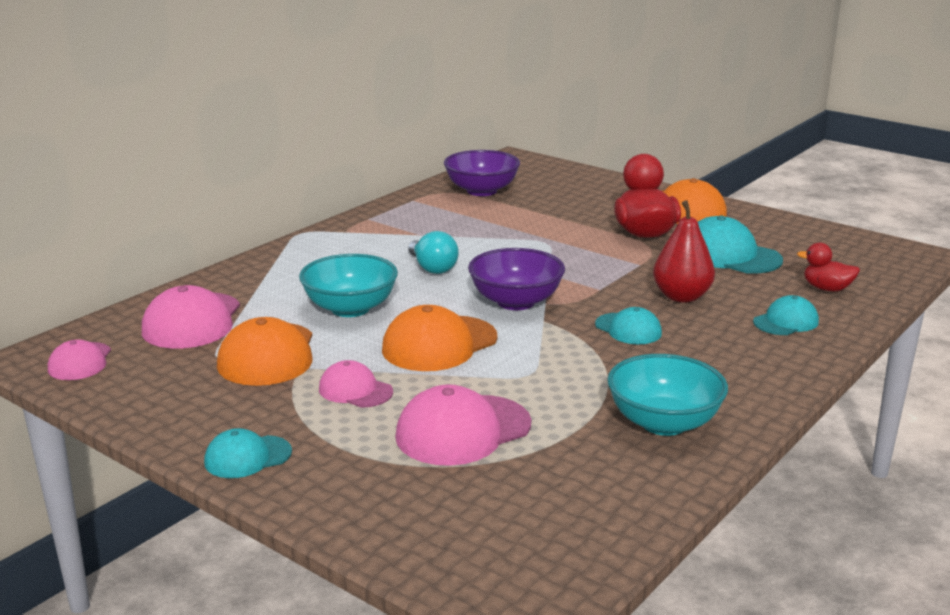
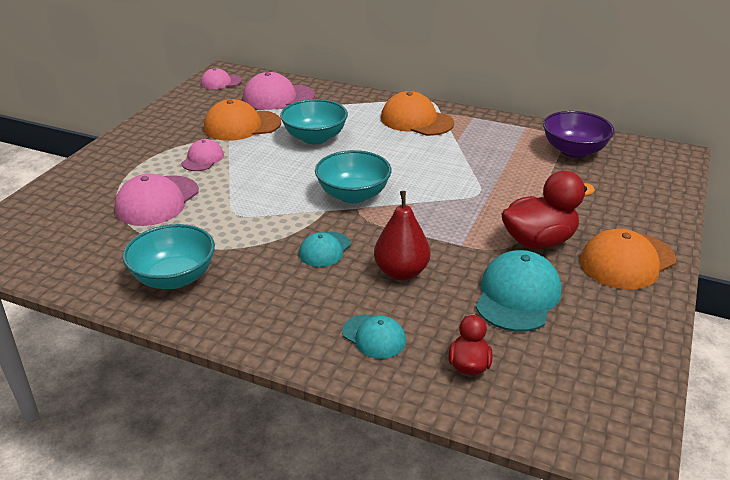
camera: 75 degrees right, 10 degrees up
turquoise cap [204,428,292,478] -> none
orange cap [382,305,498,371] -> orange cap moved to [381,91,454,136]
pink cap [395,385,531,466] -> pink cap turned 105 degrees counterclockwise [114,174,199,226]
turquoise light bulb [408,231,459,274] -> none
purple bowl [468,248,565,310] -> turquoise bowl [315,150,392,203]

